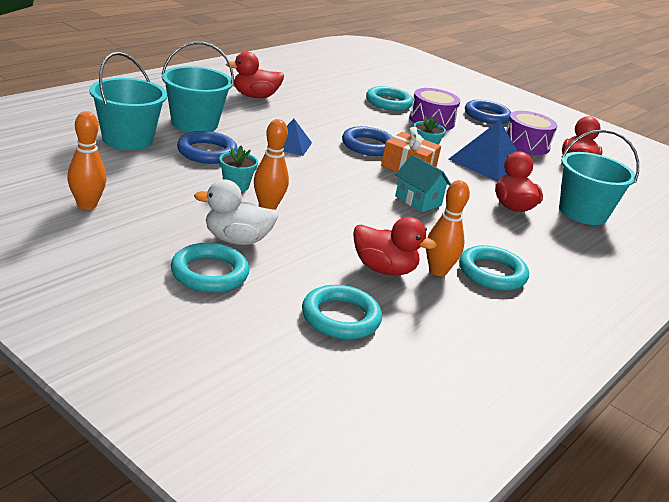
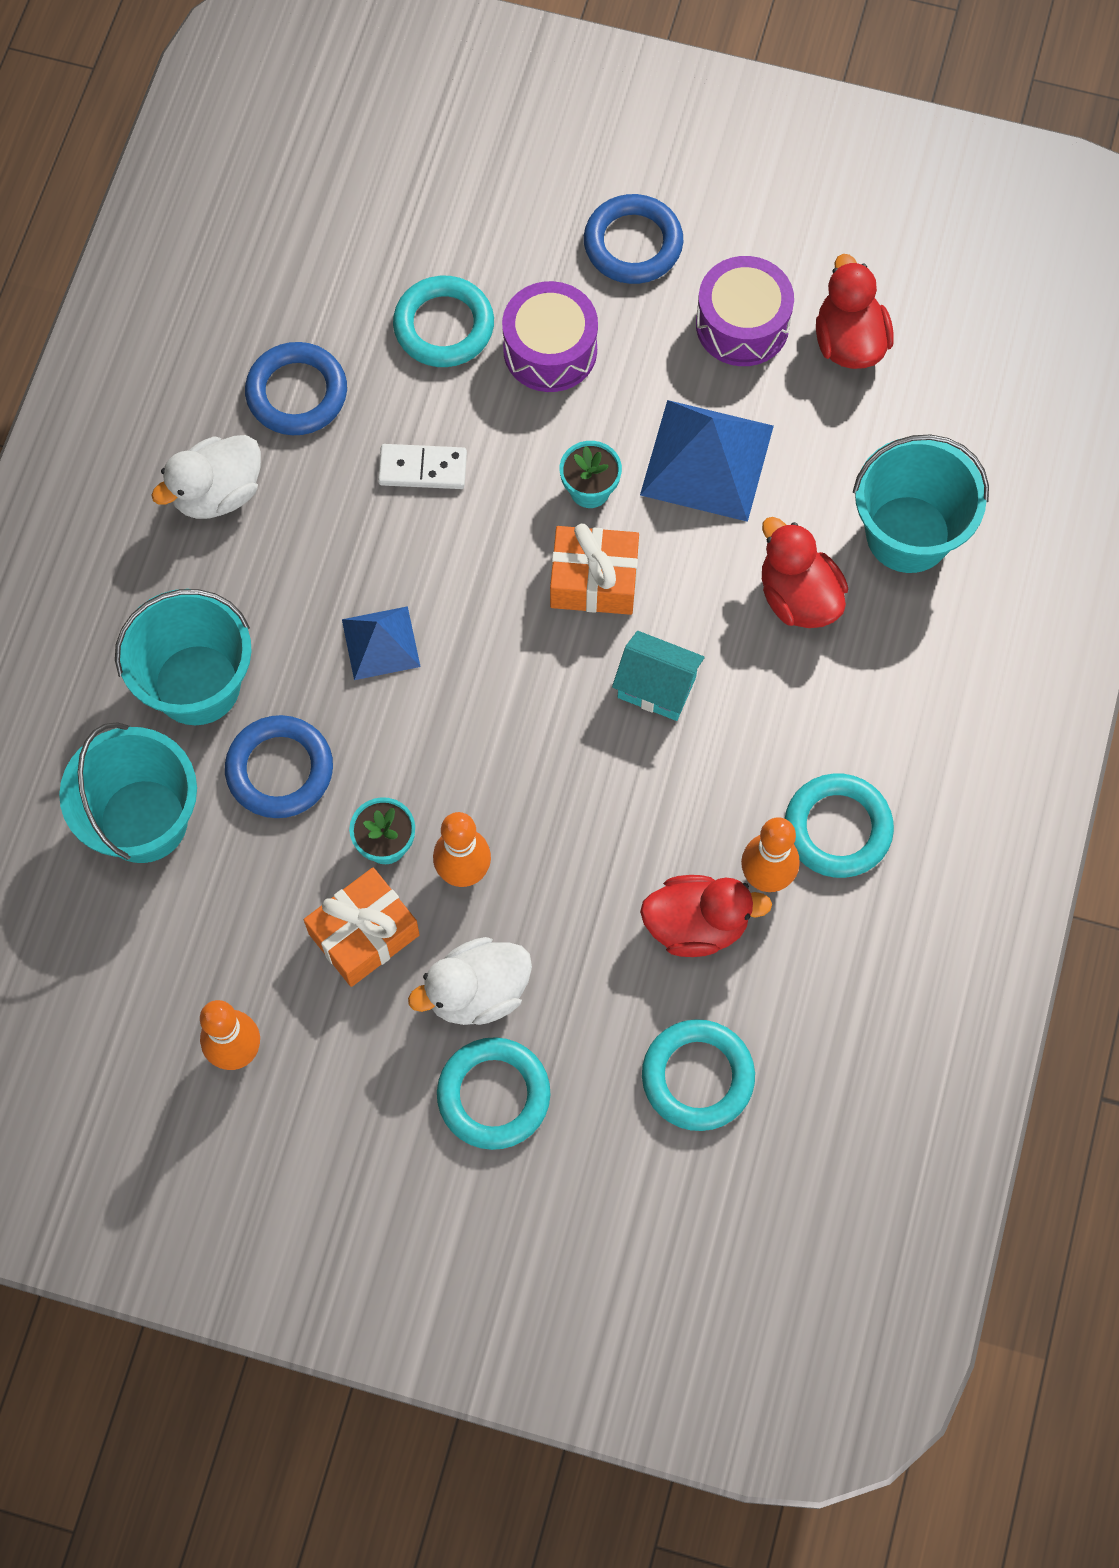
camera: 20 degrees left, 40 degrees up
red duck [226,52,284,98] -> white duck [151,435,261,519]
blue ring [342,126,393,156] -> blue ring moved to [245,342,347,435]
none -> orange gift [304,867,420,987]
none -> white domino [378,444,467,489]

